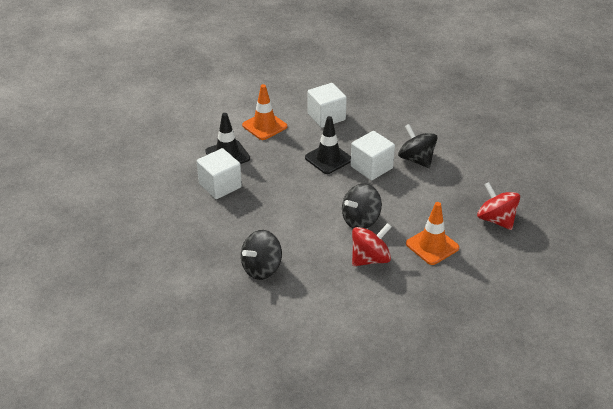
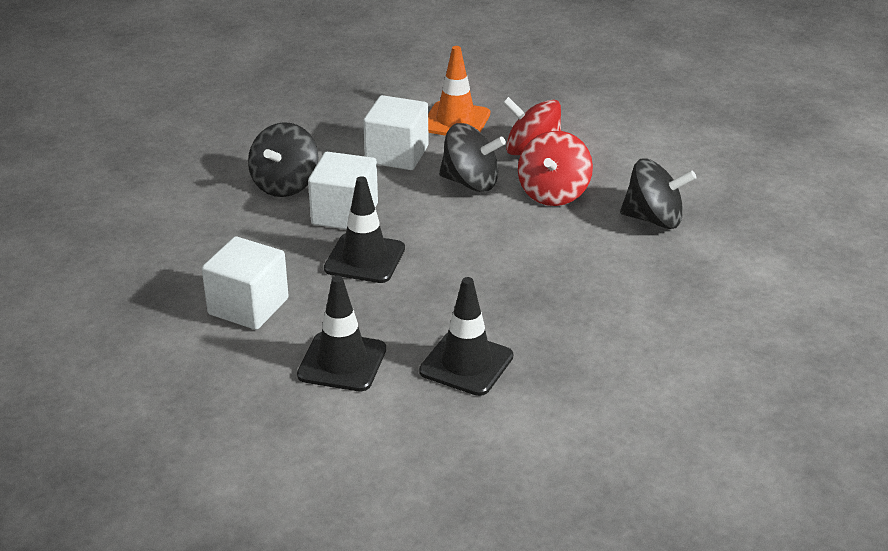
camera: 125 degrees left, 5 degrees down
white cube [197,148,242,199] -> white cube moved to [363,95,428,170]
orange traffic cone [242,84,287,140] -> black traffic cone [297,275,386,391]
red spinning top [477,182,520,230] -> red spinning top moved to [518,131,593,206]

